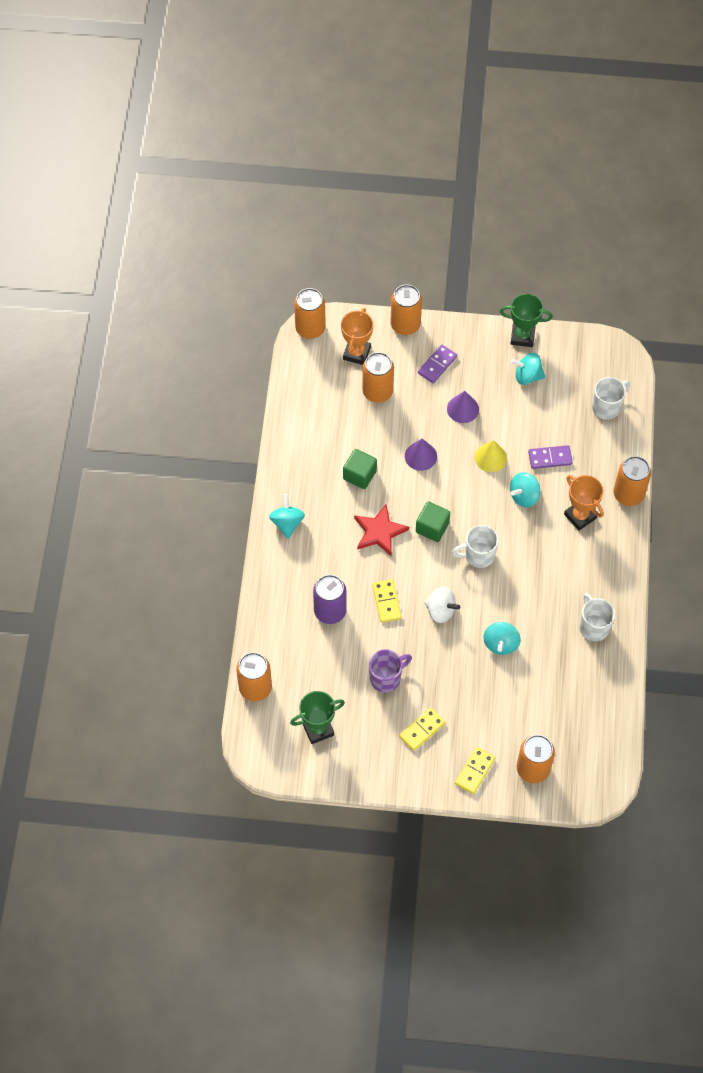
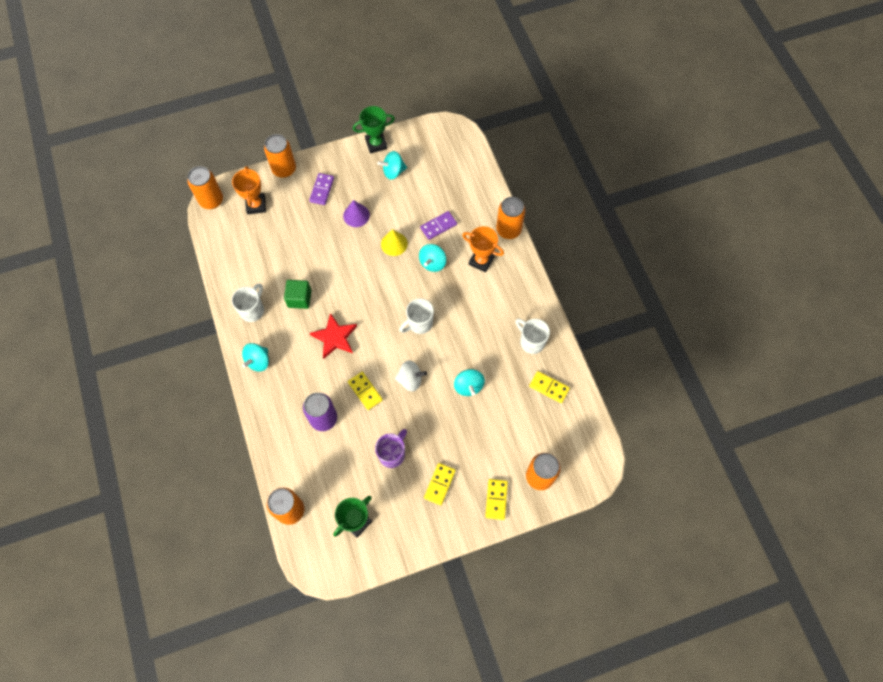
camera: 25 degrees left, 5 degrees up
turquoise spinning top [269,494,305,539] -> turquoise spinning top turned 120 degrees counterclockwise [242,343,269,371]
orange can [362,352,394,403] -> none
purple cone [405,439,437,471] -> none
green cube [416,502,450,542] -> none
white mug [592,377,630,420] -> white mug moved to [231,283,264,322]
none -> yellow domino [529,371,570,403]

